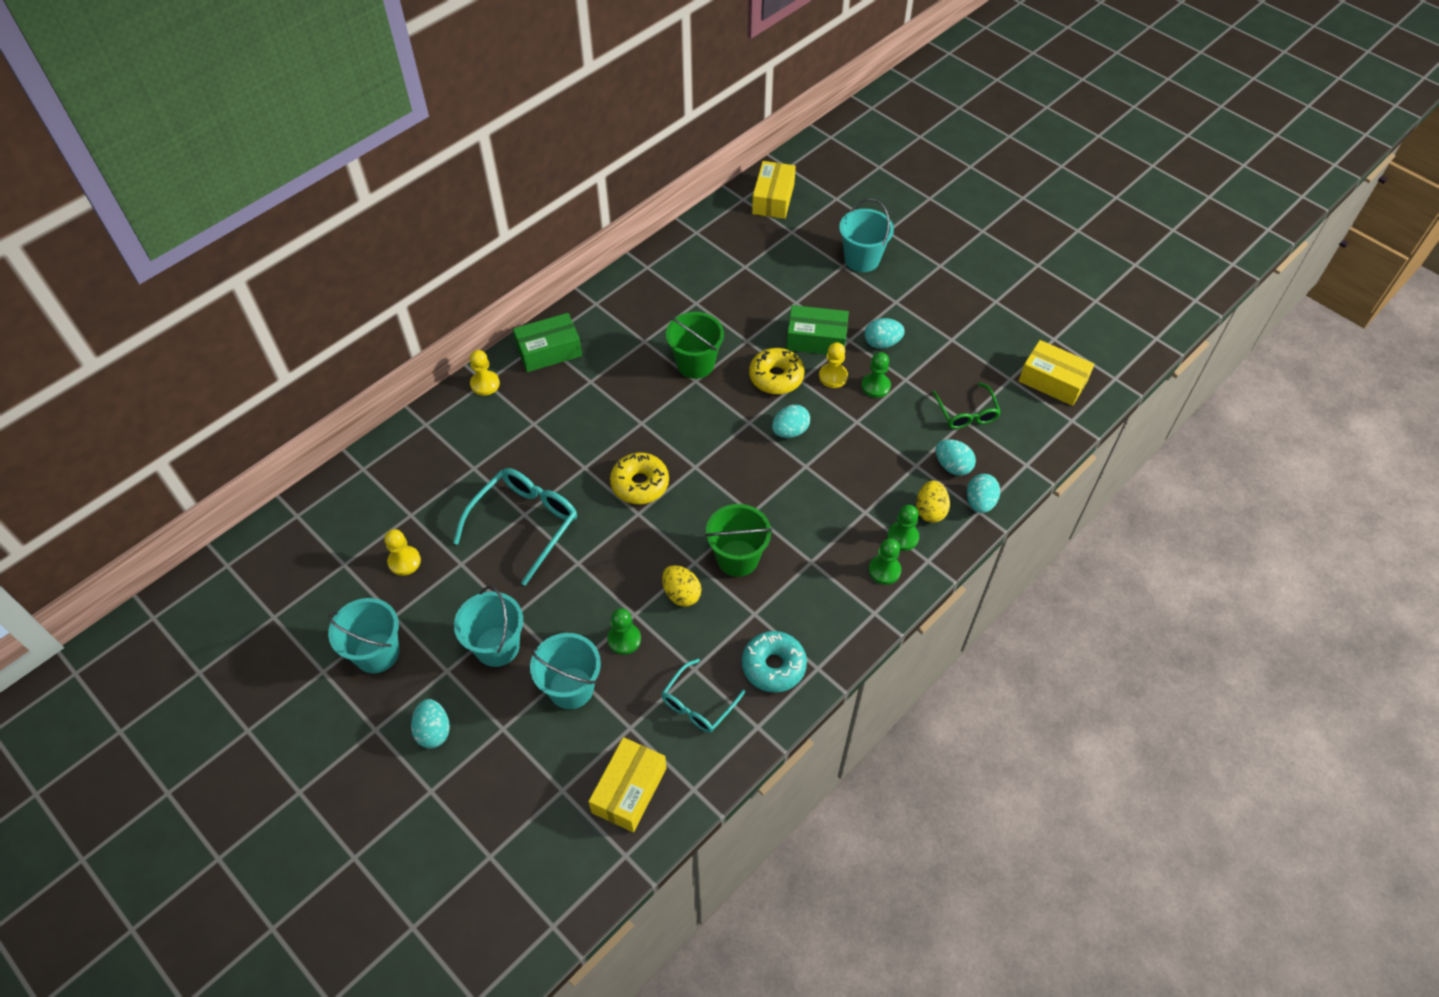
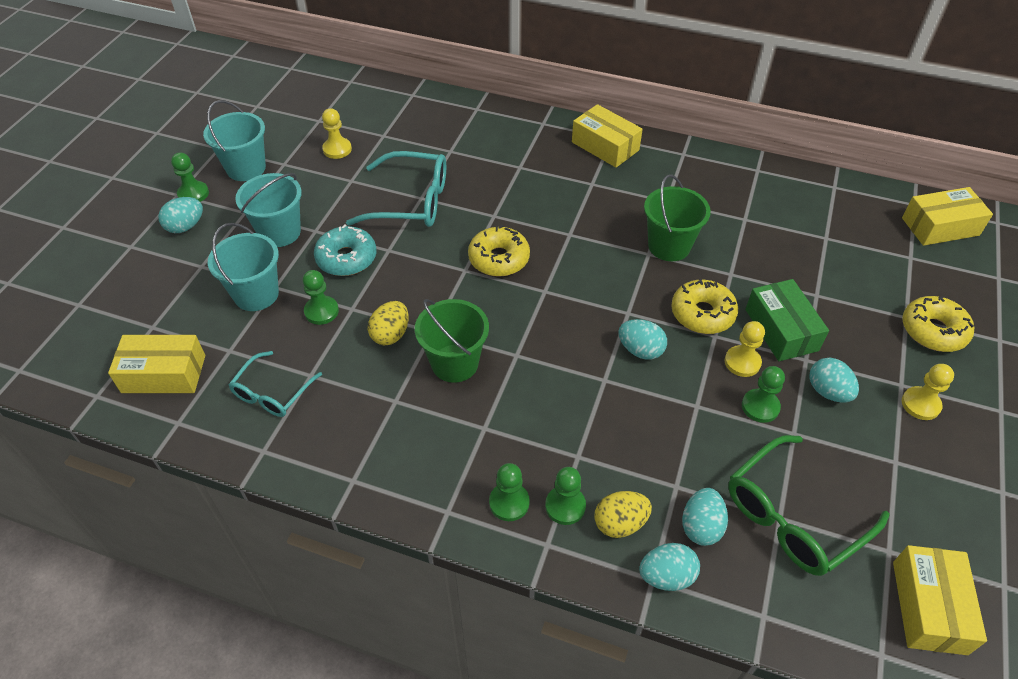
camera: 65 degrees right, 5 degrees down
yellow pawn [470,350,500,396] -> yellow pawn moved to [902,364,954,420]
green box [513,313,582,372] -> yellow box [572,104,643,168]
turquoise glasses [661,659,745,733] -> turquoise glasses turned 75 degrees counterclockwise [229,351,322,417]
turquoise donut [742,631,807,693] -> turquoise donut moved to [314,224,376,276]
turquoise bucket [839,198,894,272] -> yellow donut [902,296,974,352]
green glasses [932,382,1001,429] -> green glasses [728,435,890,576], size x1.63
none -> green pawn [171,152,209,202]

